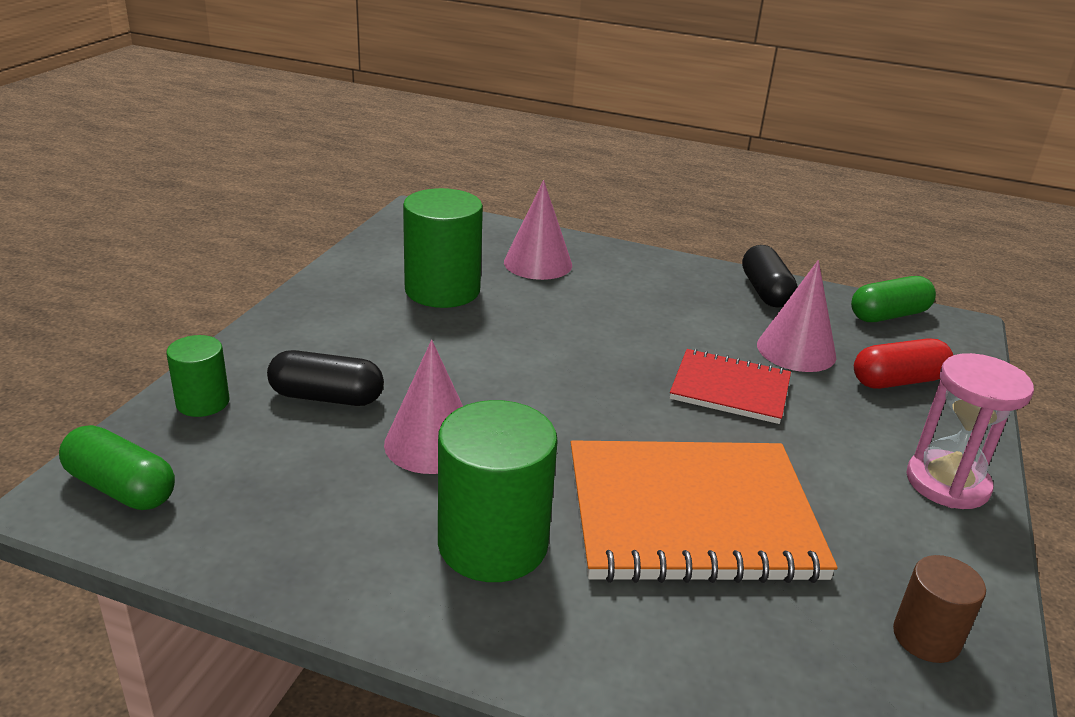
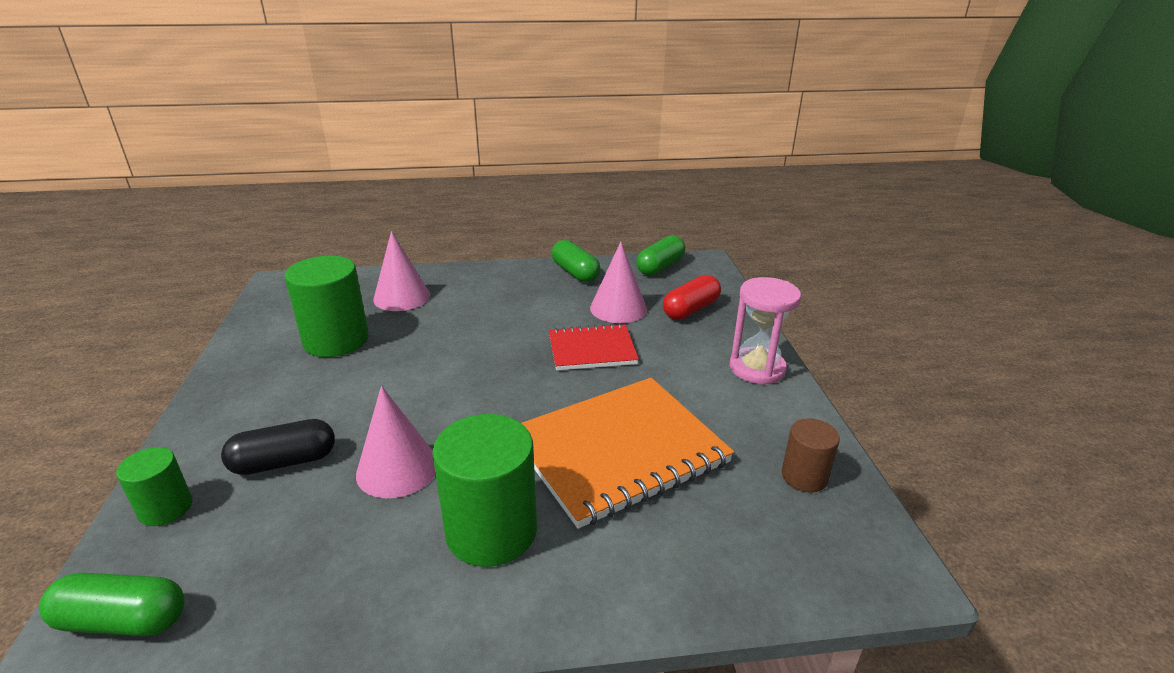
camera: 25 degrees left, 0 degrees up
black capsule [742,245,798,308] -> green capsule [552,240,600,282]

